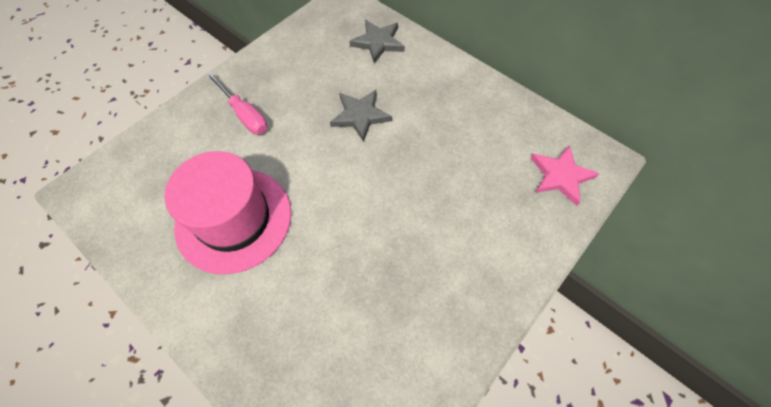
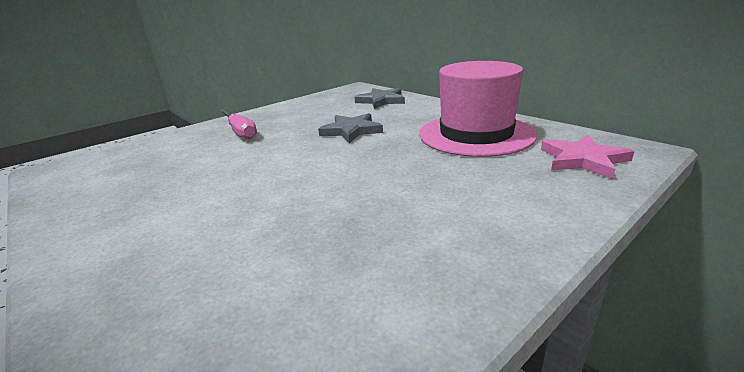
camera: 10 degrees right, 35 degrees down
pink hat [164,151,291,274] -> pink hat moved to [419,61,537,157]

